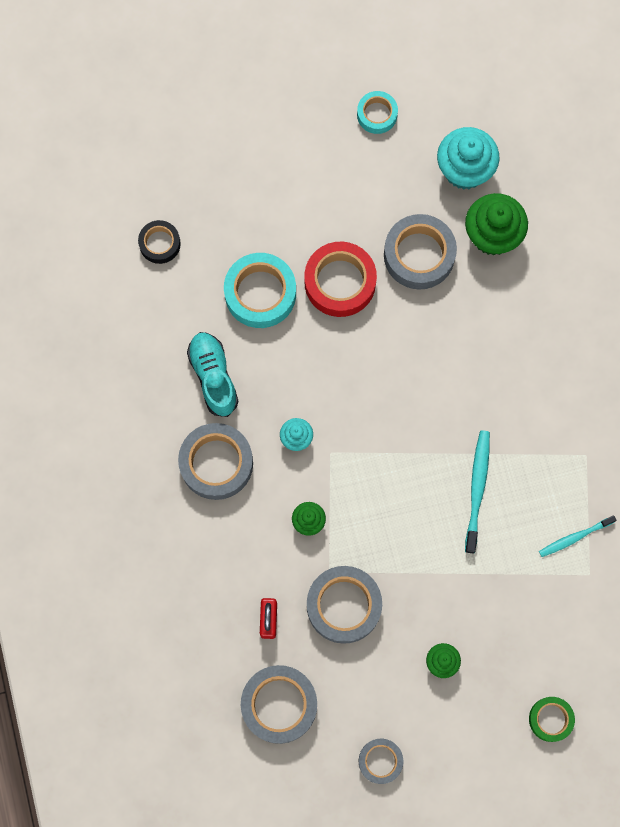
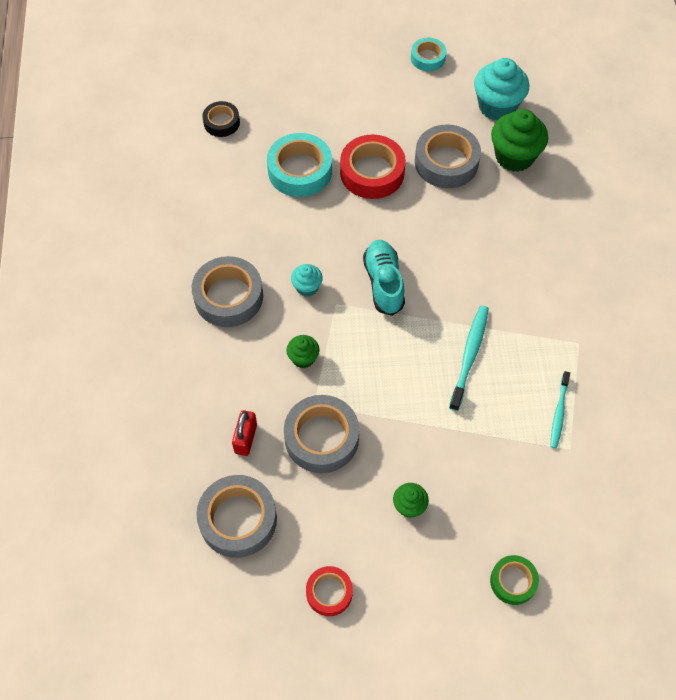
camera: 10 degrees right, 15 degrees down
turquoise shoe [187,332,239,417] -> turquoise shoe moved to [363,240,405,316]
grey tape [359,739,403,784] -> red tape [306,566,353,616]
turquoise toothbrush [539,515,616,557] -> turquoise toothbrush turned 60 degrees counterclockwise [550,371,570,449]

